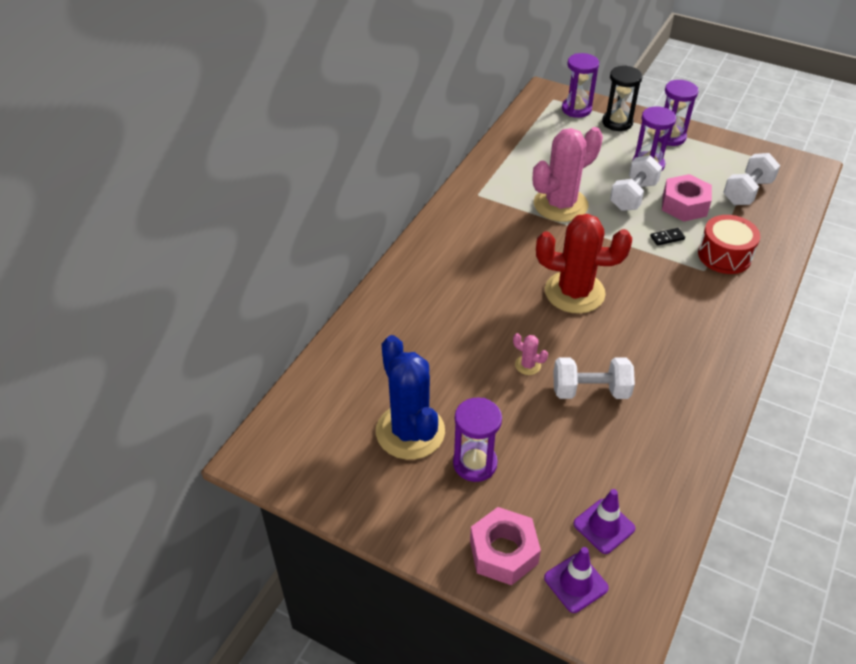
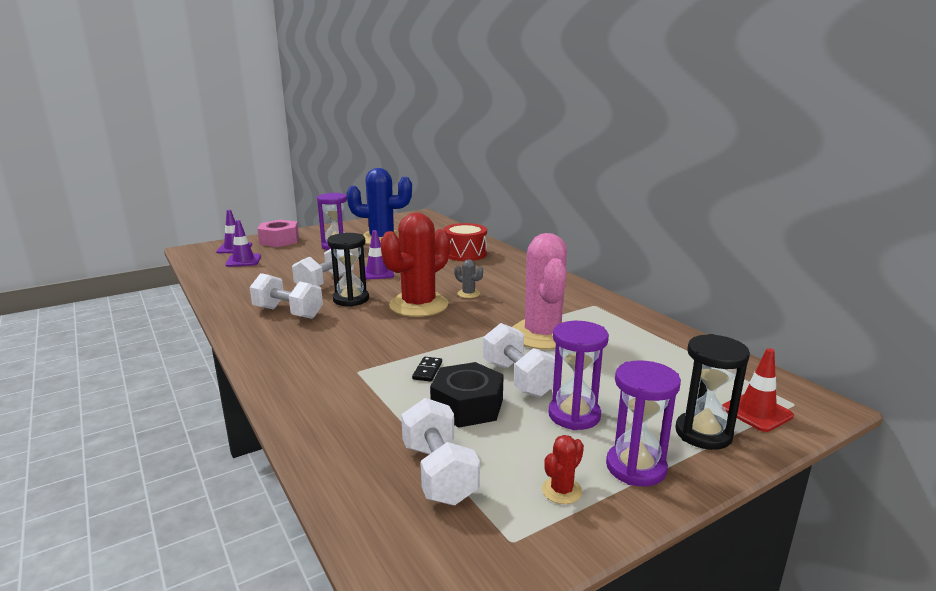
camera: 120 degrees right, 25 degrees down
pink cactus [513,333,548,375] -> purple traffic cone [365,230,394,280]
purple hourglass [562,53,599,118] -> red traffic cone [722,348,794,432]
pink nut [662,174,712,221] -> black nut [430,362,504,428]
red drum [698,215,760,274] -> red drum moved to [444,223,487,261]
none -> white dumbbell [250,273,323,319]
none -> black hourglass [327,233,369,307]
none -> grey cactus [455,259,483,298]
none -> red cactus [542,435,584,504]

